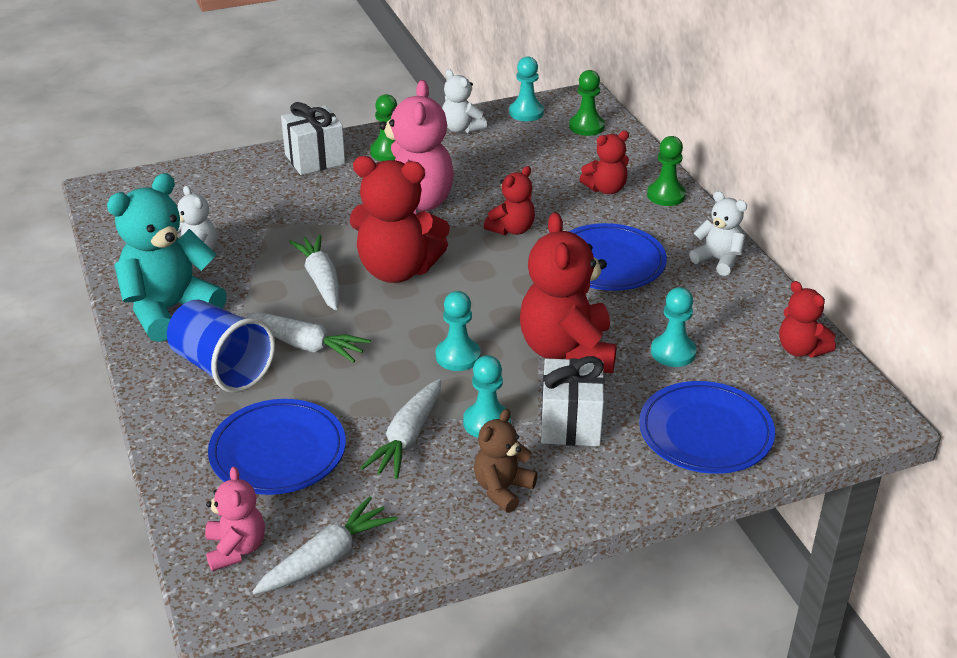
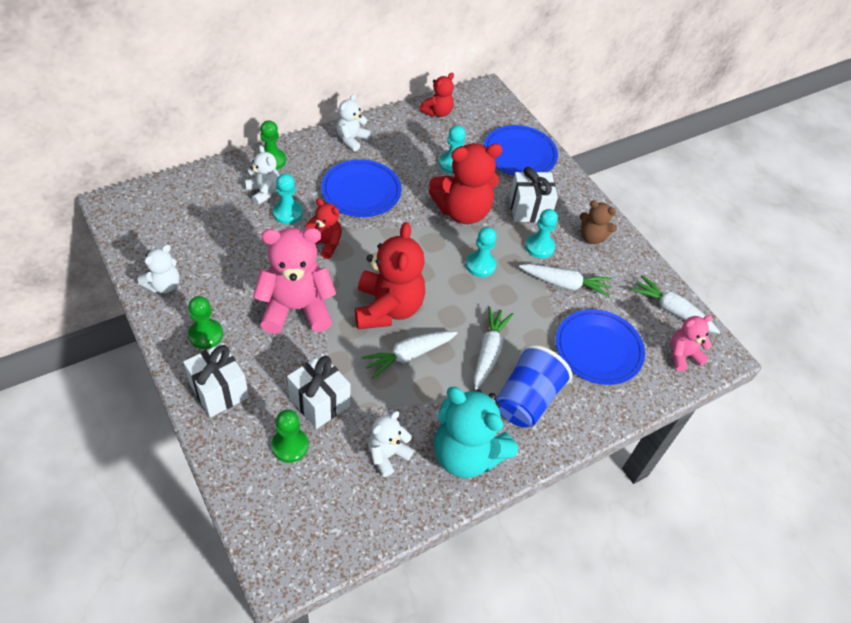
camera: 105 degrees left, 15 degrees up
turquoise pawn [509,57,544,121] -> turquoise pawn moved to [273,173,303,224]
green pawn [569,70,605,136] -> green pawn moved to [272,409,308,463]
red teddy bear [579,131,629,194] -> white teddy bear [245,145,280,205]
none -> white gift [287,354,351,429]

